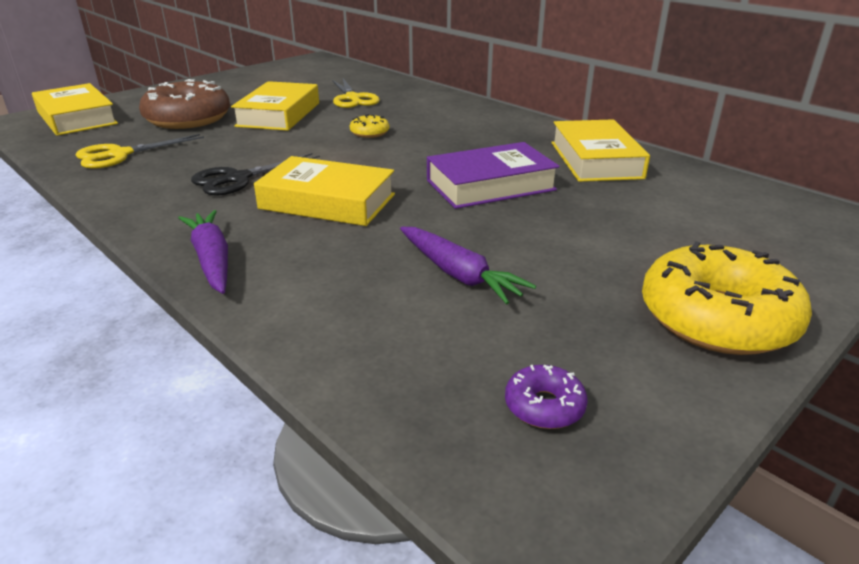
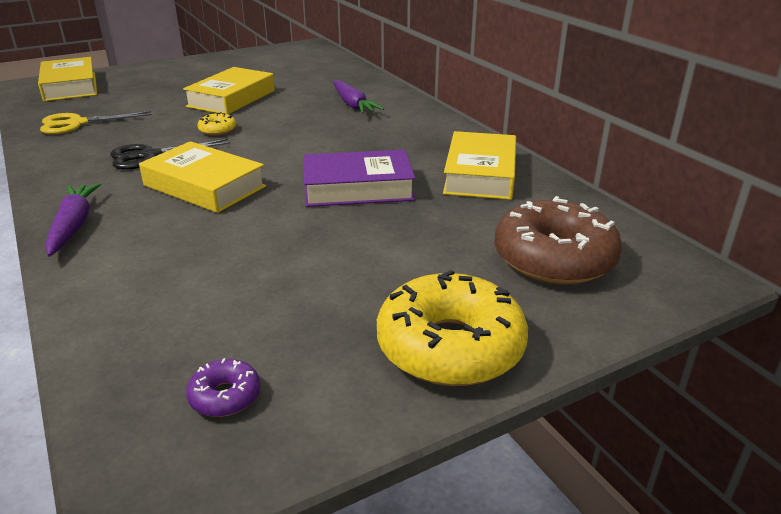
camera: 15 degrees right, 0 degrees up
brown donut [139,79,230,129] -> brown donut moved to [494,196,622,285]
yellow scissors [332,78,380,108] -> none
yellow donut [350,114,389,138] -> yellow donut moved to [197,112,236,136]
purple carrot [400,227,536,304] -> purple carrot moved to [333,80,384,114]

